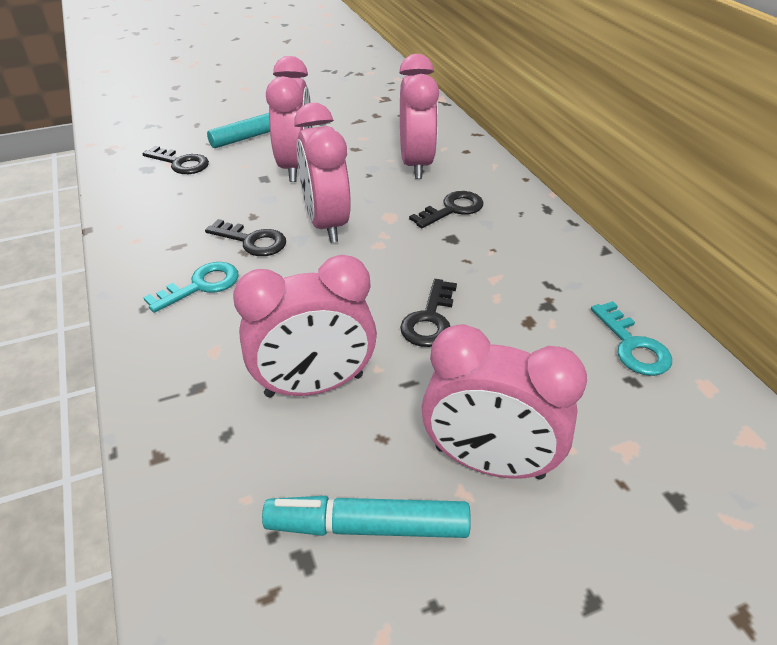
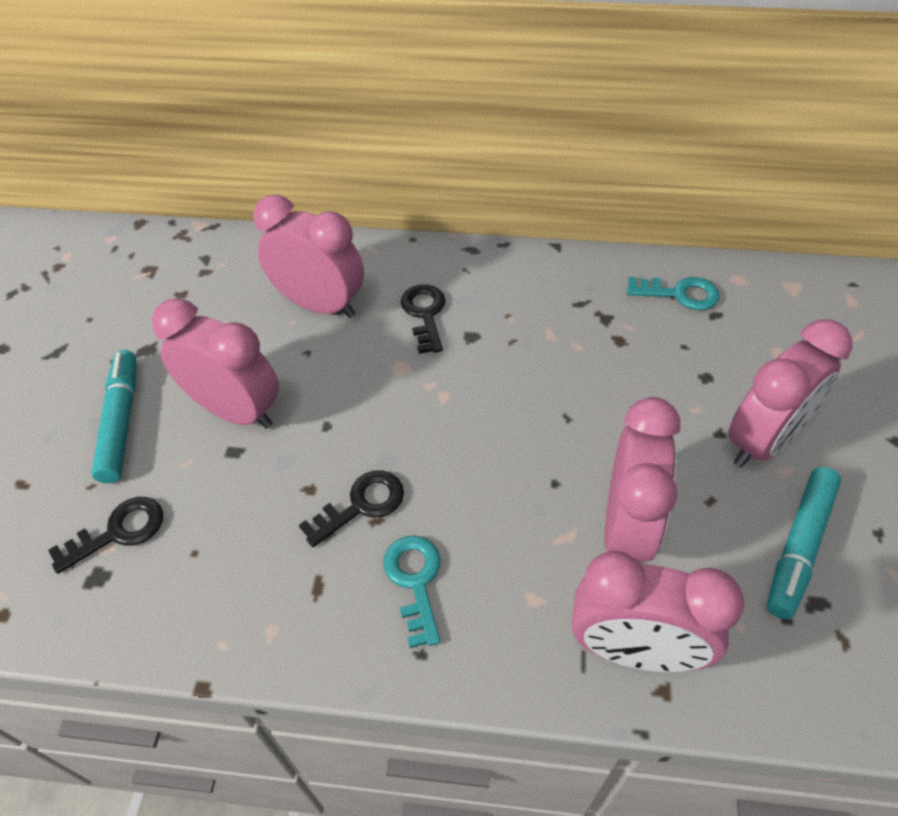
camera: 60 degrees left, 10 degrees up
pink clock [294,103,351,243] -> pink clock moved to [572,551,744,672]
black key [400,279,457,347] -> none

